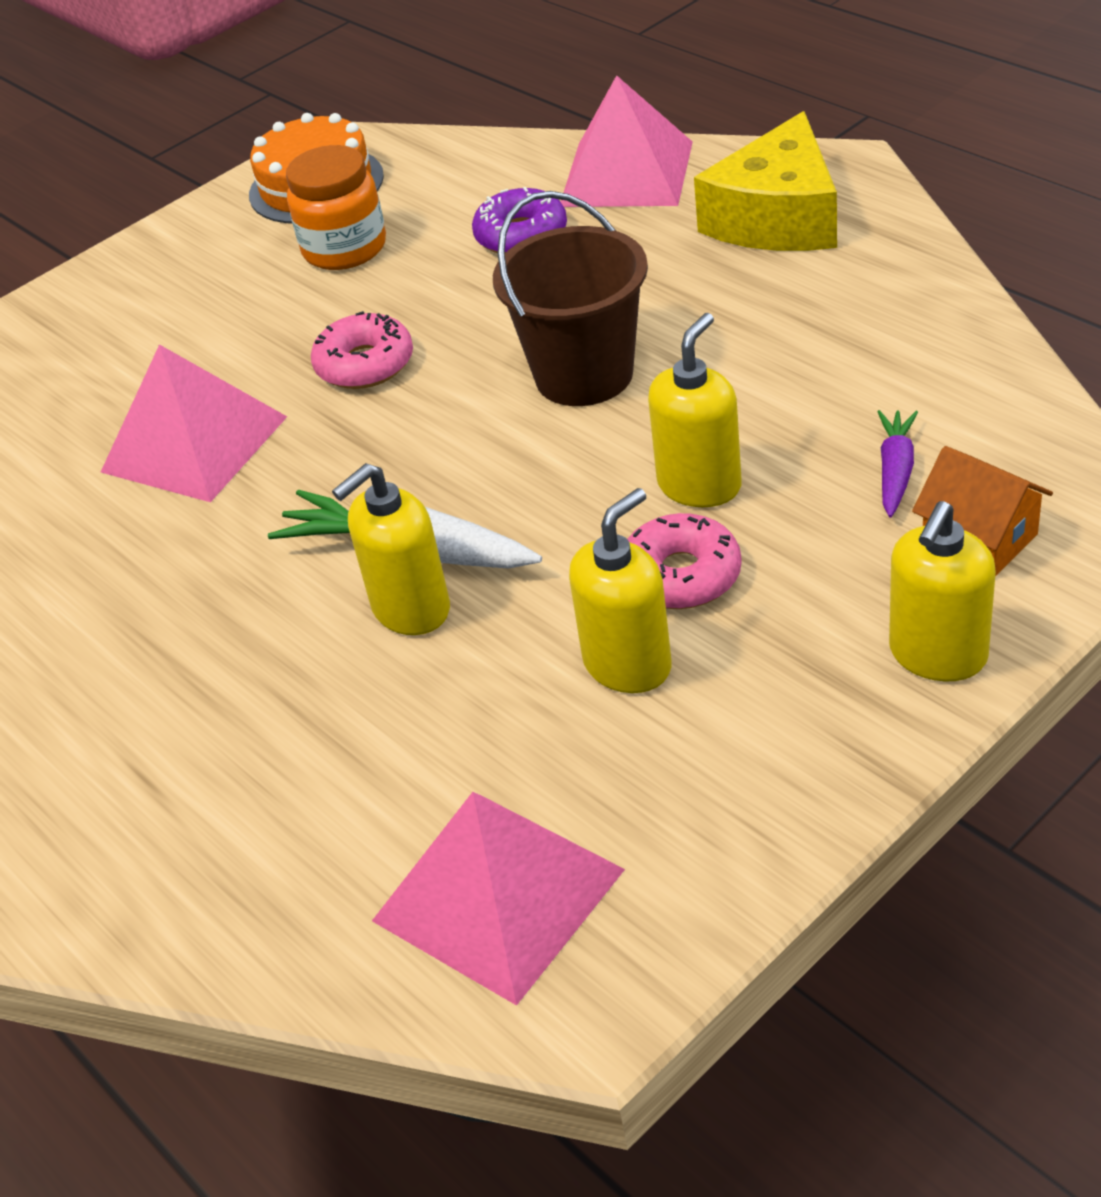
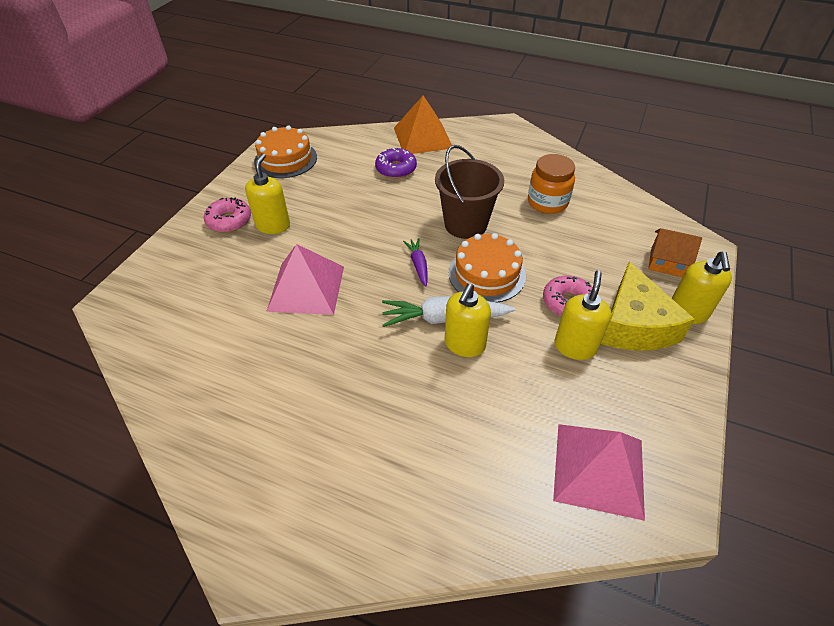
camera: 30 degrees left, 5 degrees up
orange jar [286,145,386,270] -> orange jar moved to [528,154,575,214]
pink donut [311,311,413,389] -> pink donut moved to [204,197,251,233]
pink pyramid [561,75,693,207] -> orange pyramid [394,95,452,154]
yellow soap dispenser [648,313,742,507] -> yellow soap dispenser moved to [245,153,290,234]
yellow cheese [694,111,837,251] -> yellow cheese moved to [601,261,695,351]
purple carrot [878,410,918,517] -> purple carrot moved to [403,238,427,286]
none -> orange cake [449,233,526,303]

